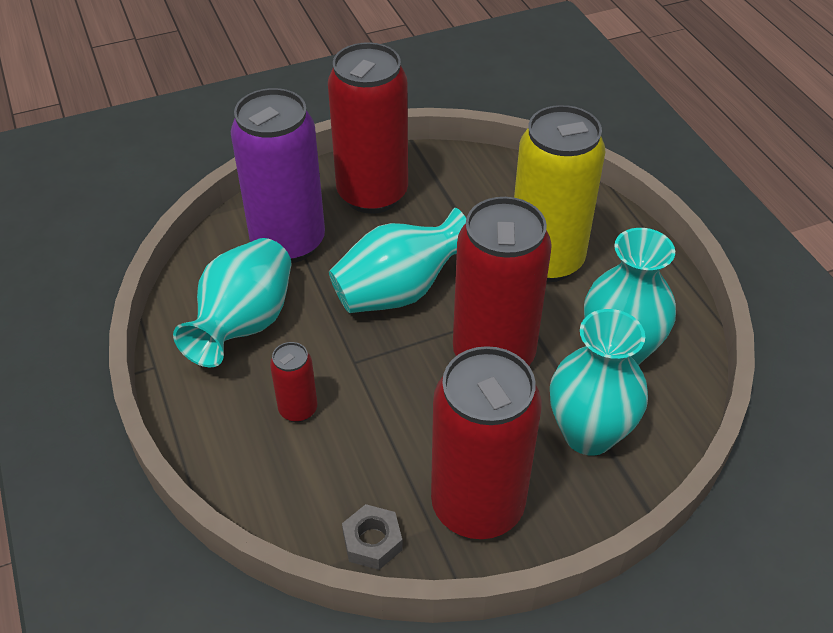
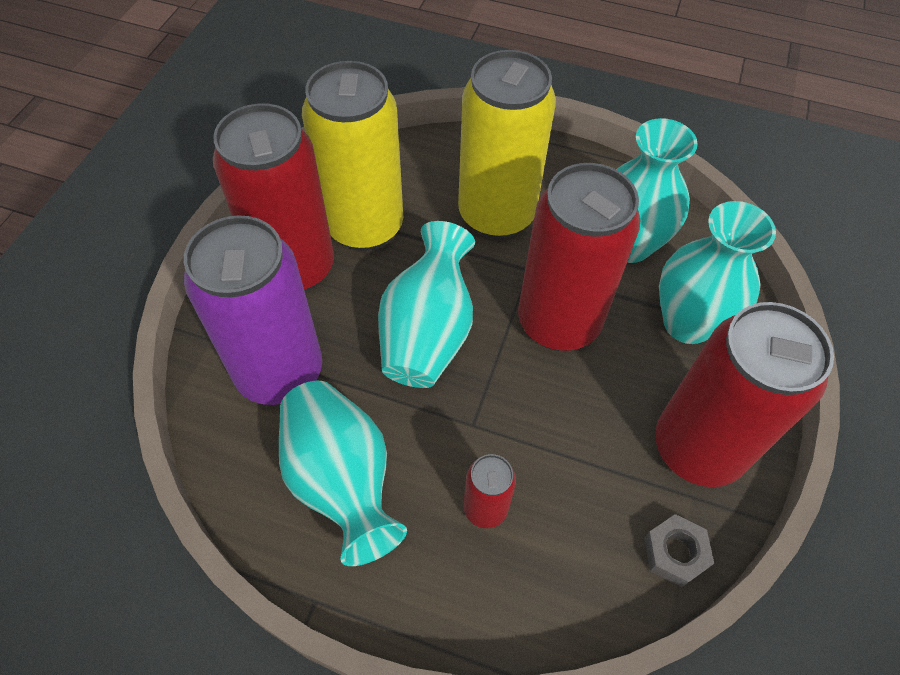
camera: 50 degrees left, 10 degrees up
none -> yellow can [302,61,403,251]

